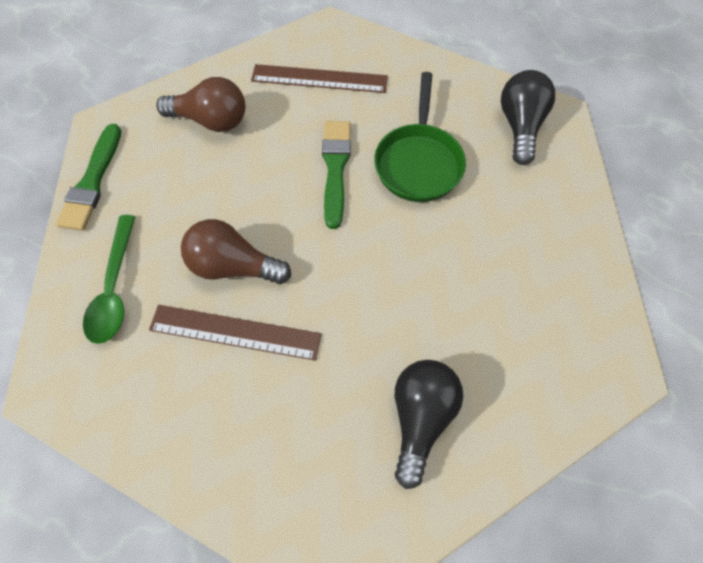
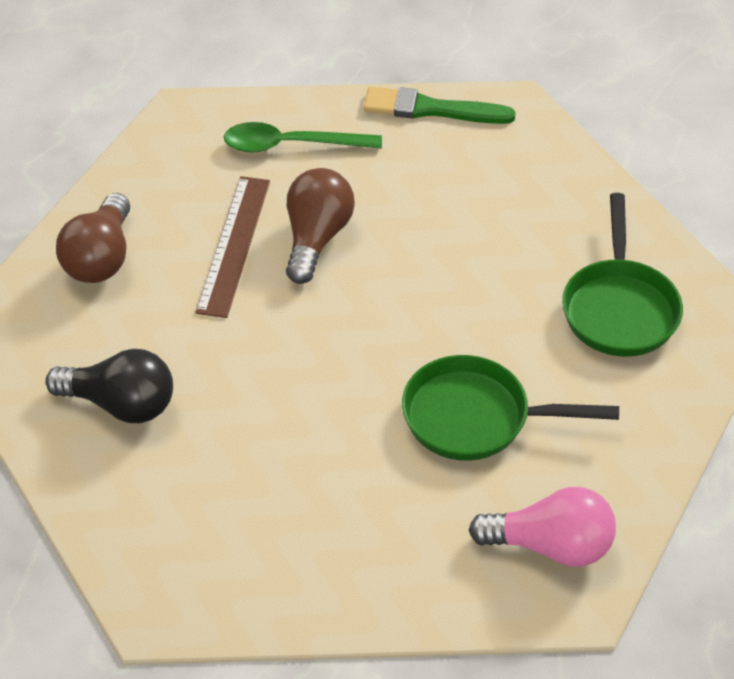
camera: 90 degrees right, 15 degrees down
brown light bulb [156,77,245,132] -> brown light bulb moved to [56,193,130,283]
brown ruler [251,64,388,93] -> green pan [562,193,683,357]
green brush [322,121,351,229] -> none
black light bulb [501,70,555,165] -> pink light bulb [469,487,616,567]

